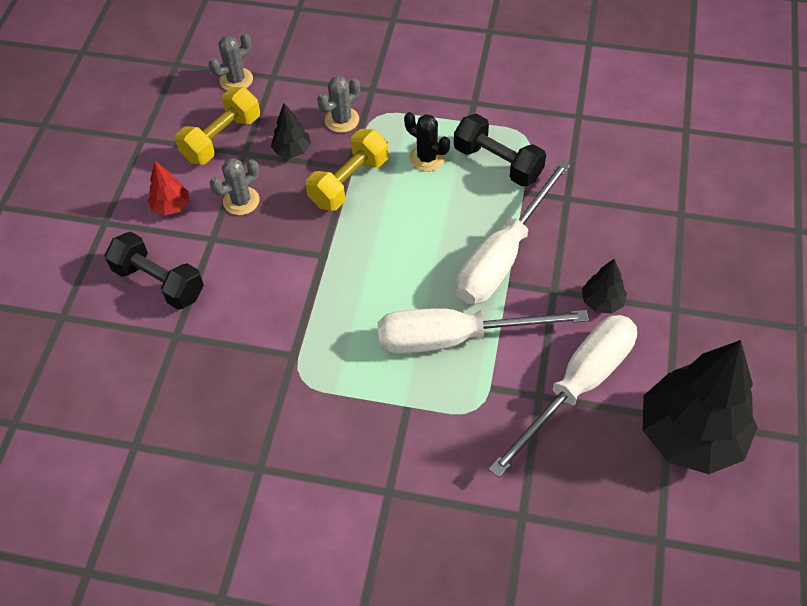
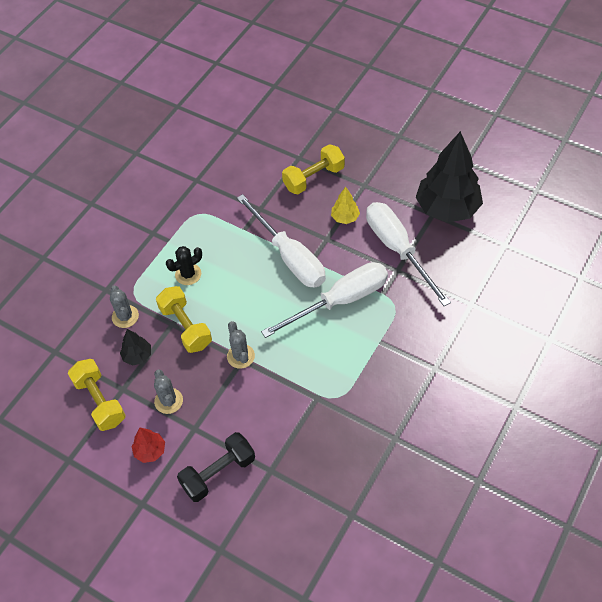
camera: 70 degrees left, 0 degrees up
grey cactus [209,33,253,90] -> grey cactus moved to [227,321,255,369]
white screwdriver [377,308,589,354] -> white screwdriver turned 135 degrees counterclockwise [261,262,388,338]
black dumbbell [454,114,546,187] -> none
black tree [582,259,627,314] -> yellow tree [331,187,360,224]
none -> yellow dumbbell [282,144,345,194]

